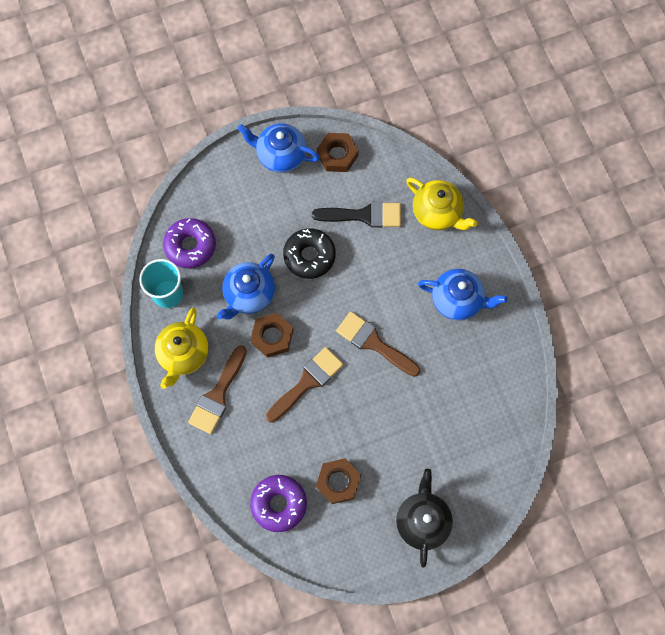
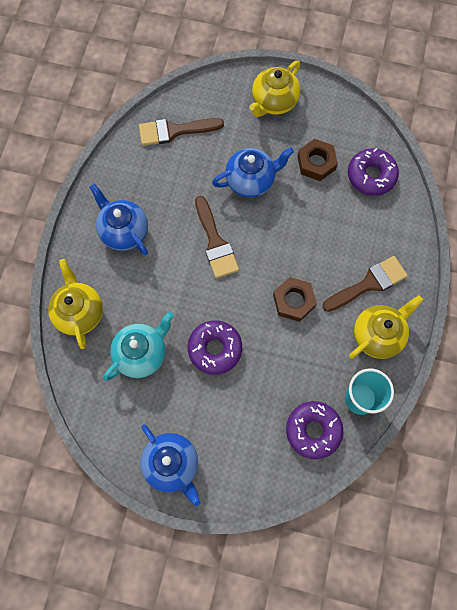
camera: 145 degrees left, 0 degrees up
blue teapot [217,254,275,320] -> blue teapot moved to [212,147,294,197]
brown brush [266,347,343,423] -> brown brush moved to [139,118,224,146]
black donut [283,228,336,279] -> purple donut [188,320,242,375]
black brush [312,202,401,228] -> turquoise teapot [103,312,174,381]
brown nut [317,133,359,172] -> none
black teapot [396,469,453,568] -> yellow teapot [249,61,300,117]

